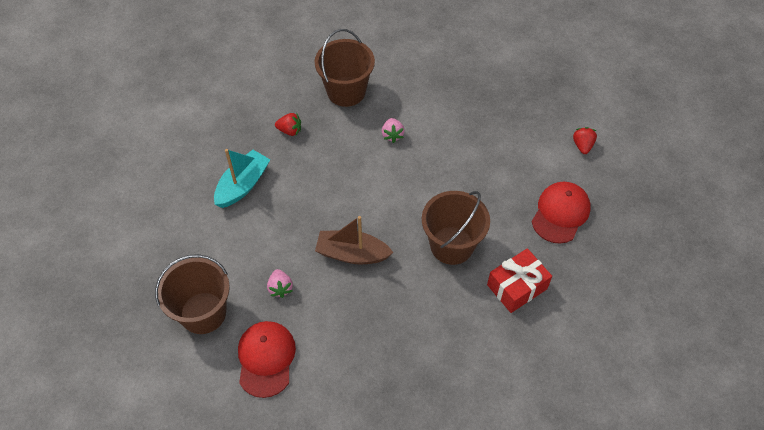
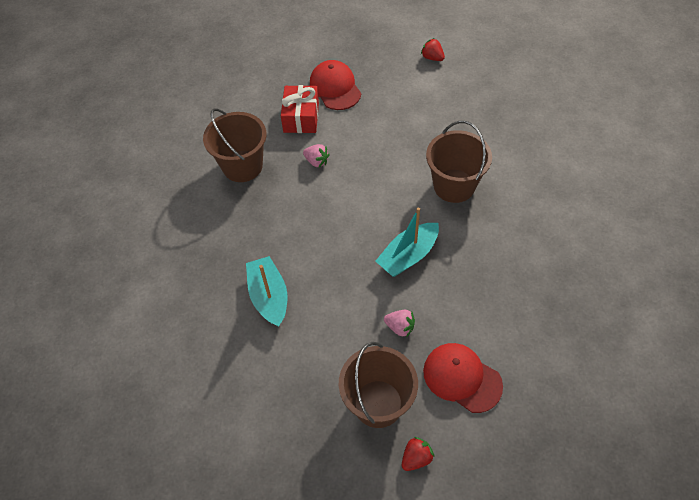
camera: 50 degrees left, 0 degrees up
red strawberry [275,113,301,136] -> red strawberry moved to [402,437,435,471]
brown boat [315,216,394,264] -> turquoise boat [376,208,439,277]
red gift [487,248,552,313] -> red gift moved to [281,85,319,133]
red cap [532,182,591,244] -> red cap moved to [310,60,361,110]

